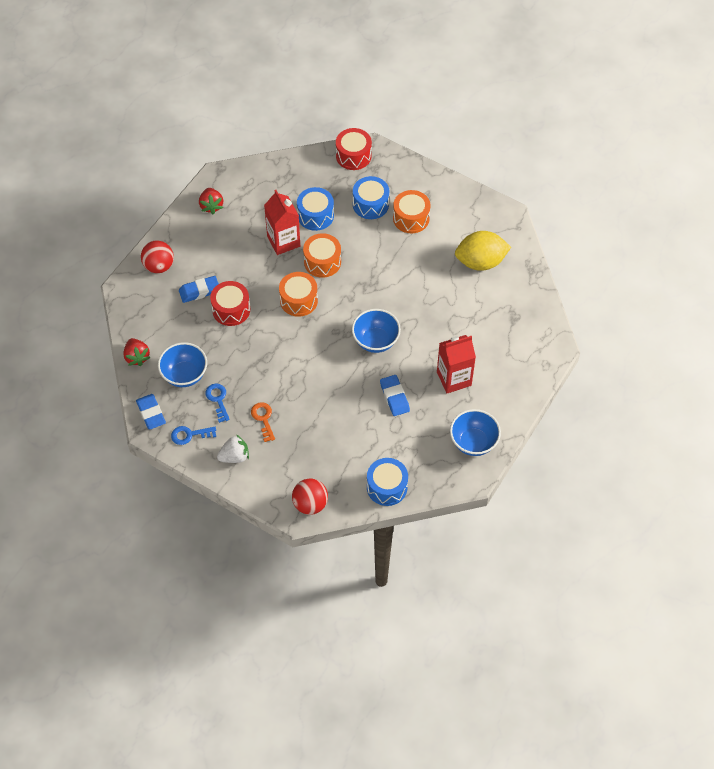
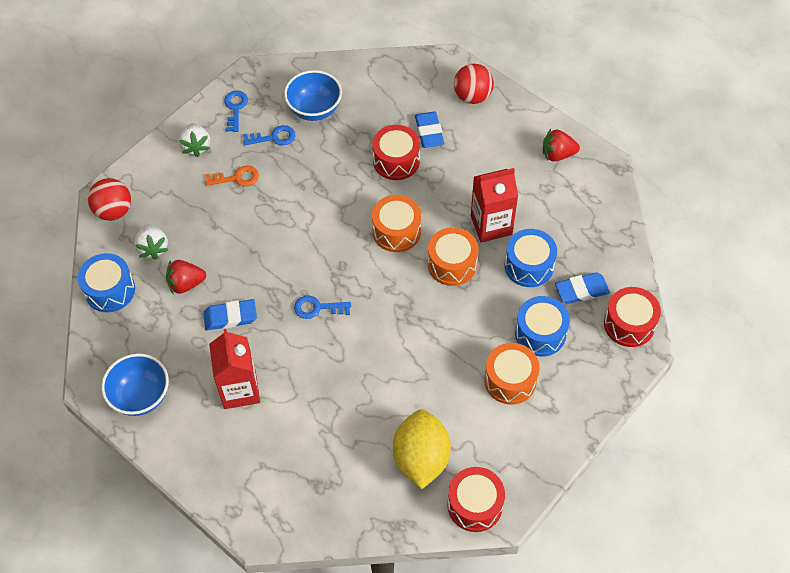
camera: 100 degrees right, 0 degrees up
red strawberry [123,338,151,366] -> red strawberry moved to [166,260,206,295]
blue eraser [136,394,166,430] -> blue eraser moved to [555,272,610,304]
blue bowl [352,309,401,353] -> blue key [294,295,351,319]
none -> white strawberry [134,224,169,260]
none -> red drum [447,467,505,532]

